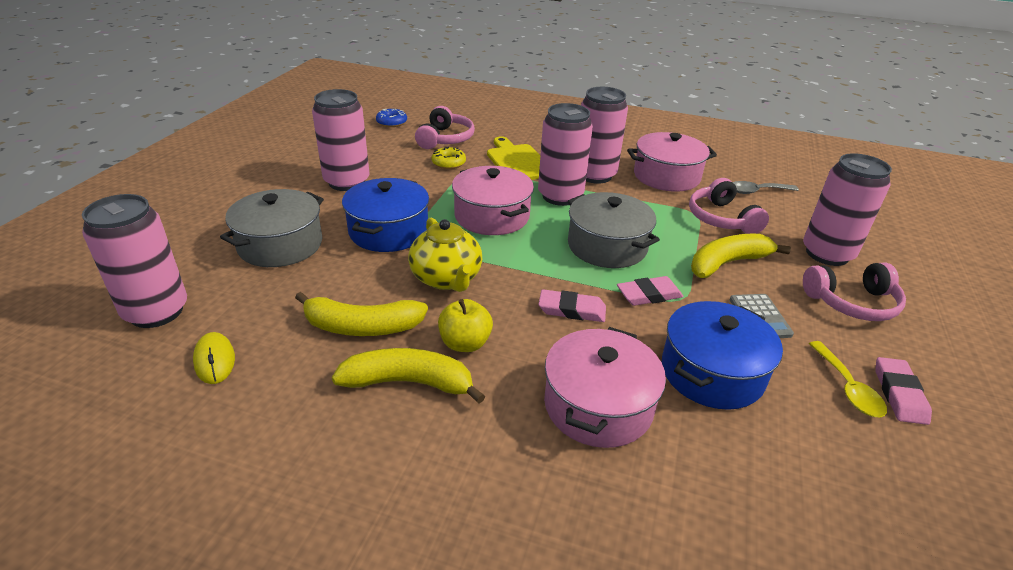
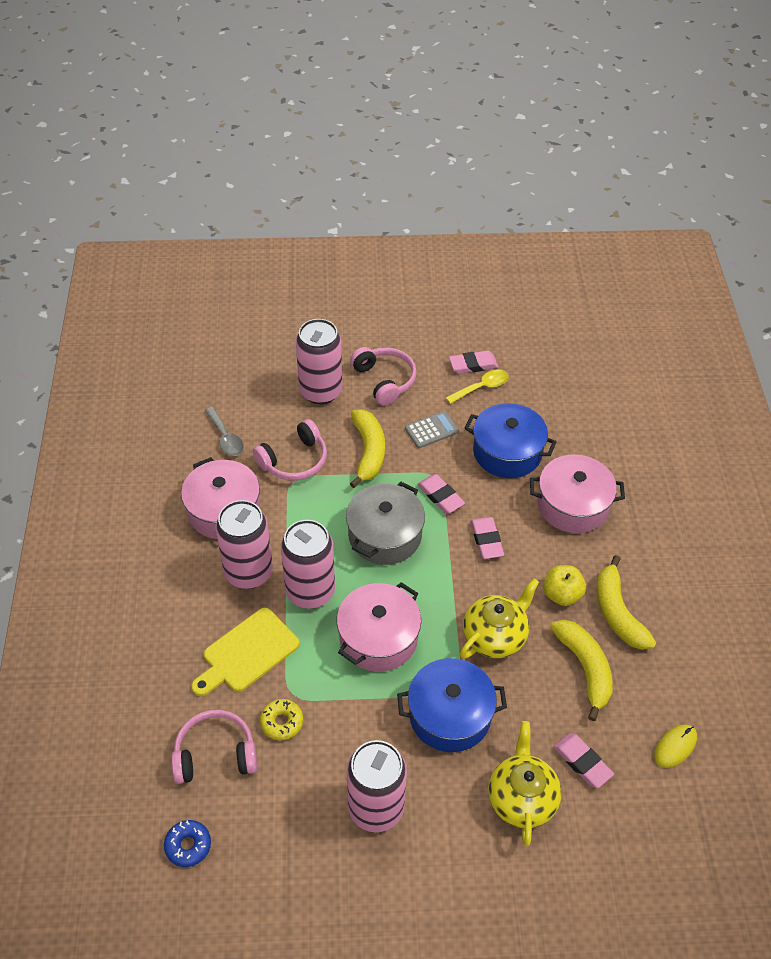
camera: 110 degrees left, 15 degrees up
pink can [82,194,187,328] -> none
grey pot [220,189,324,267] -> yellow teapot [488,721,562,846]
yellow banana [691,234,791,278] -> yellow banana turned 135 degrees counterclockwise [350,410,385,488]
none -> pink eraser [553,733,614,788]

